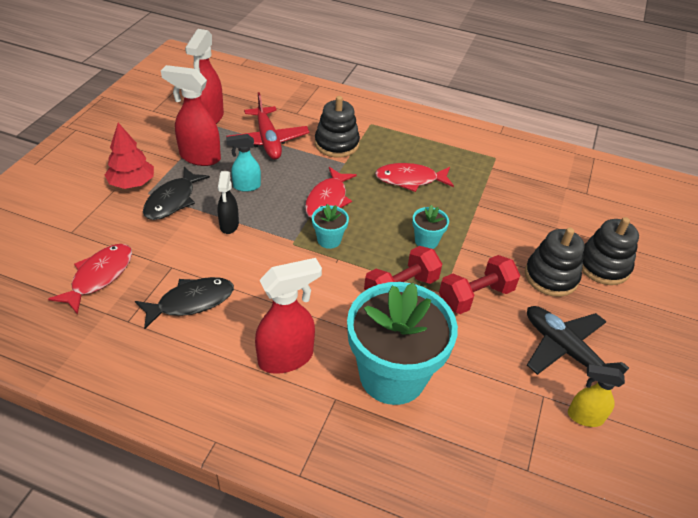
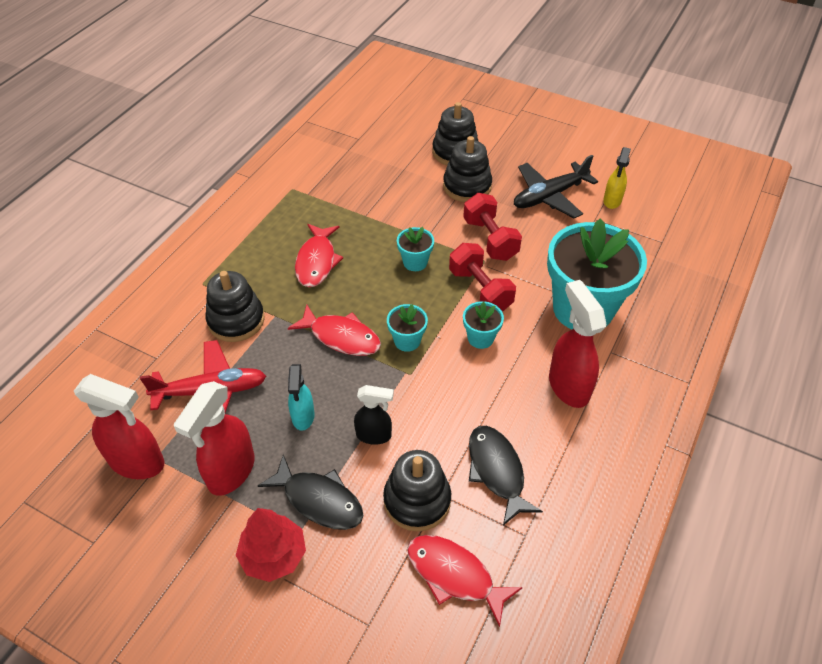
camera: 80 degrees left, 5 degrees up
none -> black stacking toy [383,450,451,532]
none -> turquoise flower pot [463,301,504,349]

